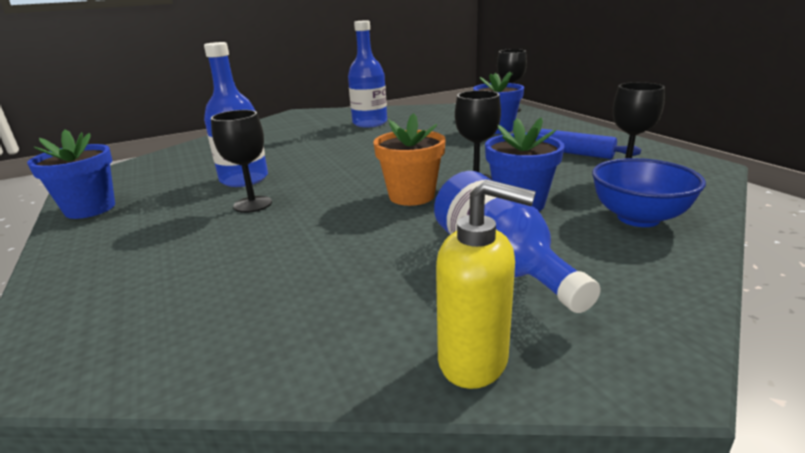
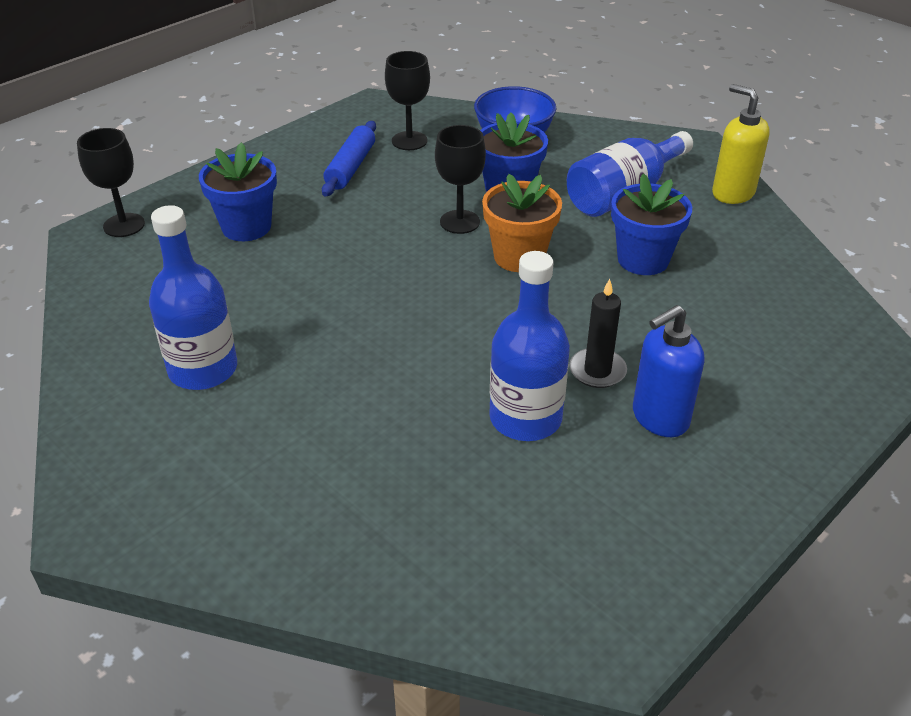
camera: 110 degrees left, 15 degrees up
blue flower pot [27,130,115,219] -> blue flower pot moved to [611,174,692,275]
black goblet [211,110,272,213] -> black candle [569,279,627,388]
yellow soap dispenser [436,179,536,389] -> yellow soap dispenser turned 45 degrees counterclockwise [712,84,770,204]
none -> blue soap dispenser [633,305,704,437]

